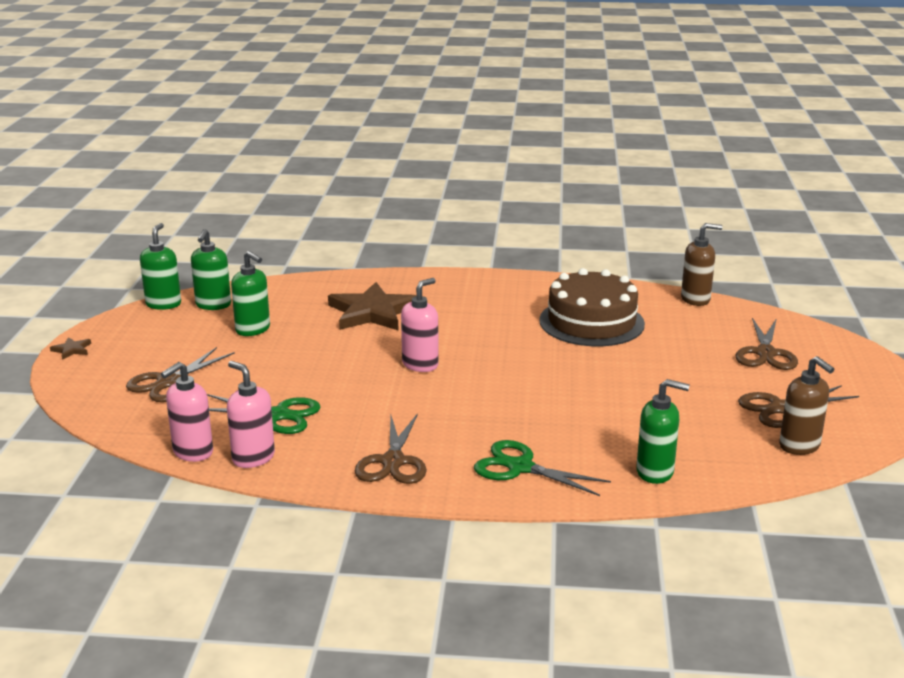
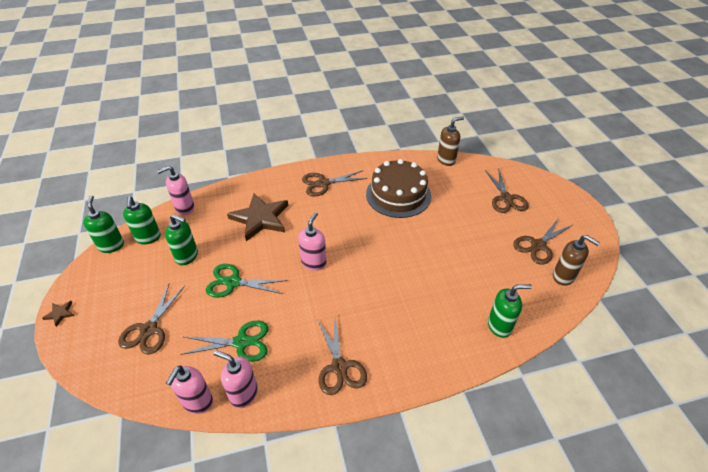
camera: 20 degrees left, 20 degrees up
green scissors [474,440,611,496] -> green scissors moved to [206,264,287,298]
none -> pink soap dispenser [157,166,194,215]
none -> brown scissors [302,170,368,196]

